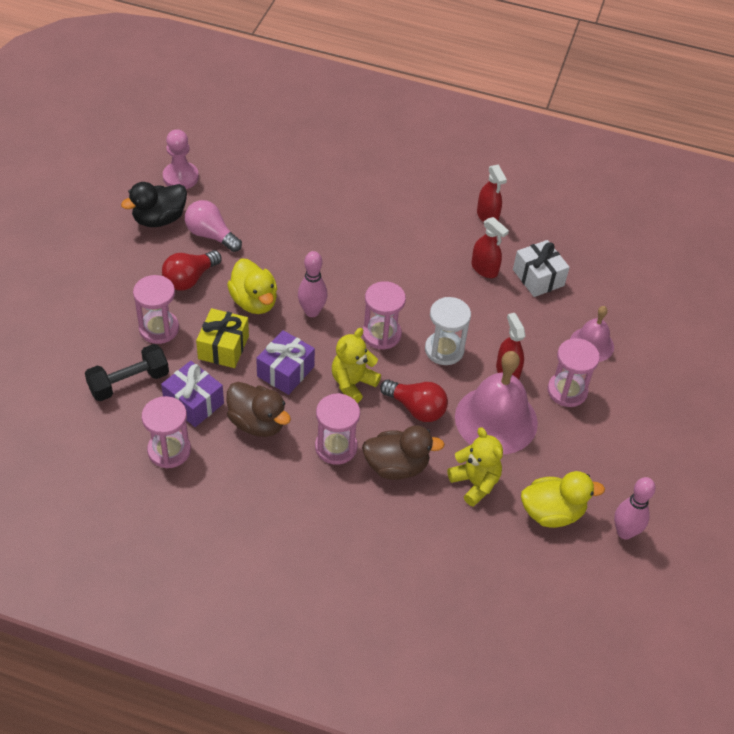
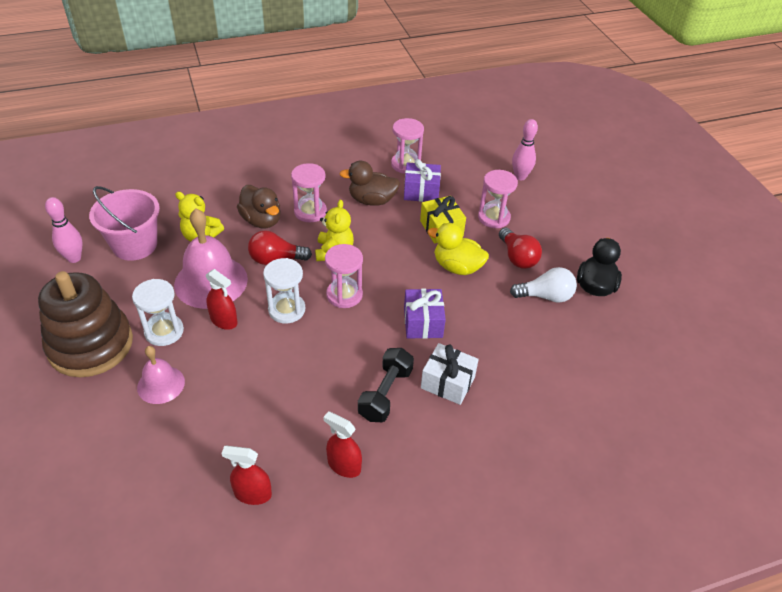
camera: 145 degrees right, 5 degrees down
black dumbbell [85,344,169,401] -> black dumbbell moved to [358,348,414,422]
red light bulb [162,250,221,290] -> red light bulb turned 150 degrees clockwise [499,228,542,269]
pink pawn [163,129,199,189] -> none
pink light bulb [185,200,242,252] -> white light bulb [510,267,577,303]
purple gift [256,330,315,395] -> purple gift moved to [404,289,446,339]
pink bowling pin [298,251,328,317] -> pink bowling pin moved to [512,119,538,180]
brown duck [362,425,445,480] -> brown duck turned 90 degrees counterclockwise [237,185,281,228]
red spray bottle [471,217,509,278] -> red spray bottle moved to [221,446,272,505]
white gift [513,240,570,297] -> white gift moved to [421,343,479,405]
yellow duck [521,471,605,528] -> pink bucket [89,186,160,261]
pink hourglass [548,338,600,407] -> white hourglass [132,279,184,346]
none -> brown stacking toy [38,271,133,377]

